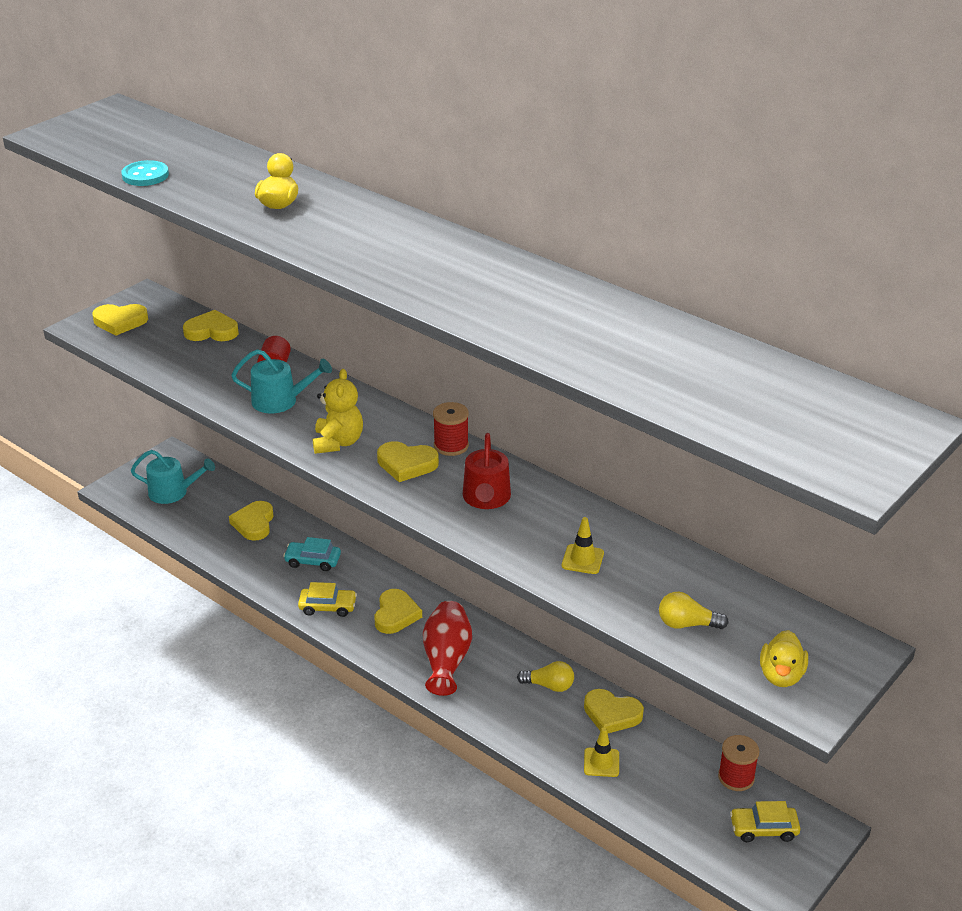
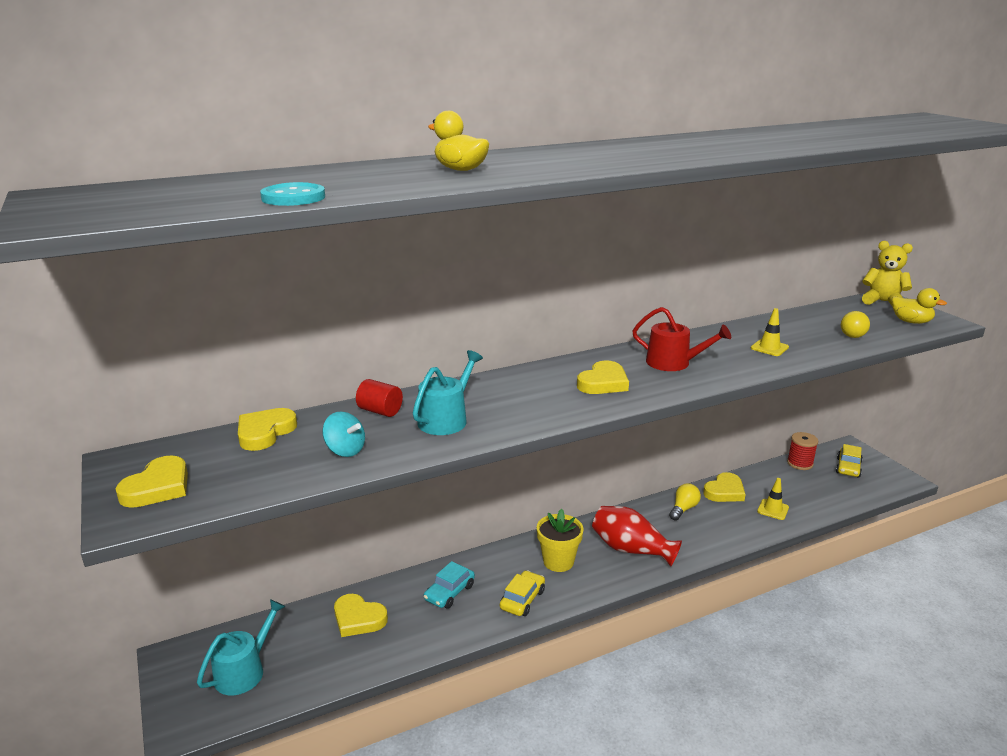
camera: 65 degrees left, 10 degrees down
yellow teddy bear [313,369,363,454] -> yellow teddy bear moved to [862,241,913,305]
yellow heart [374,589,422,634] -> yellow flower pot [537,509,584,572]
red spool [433,402,469,456] -> none
none -> turquoise spinning top [322,412,365,457]

